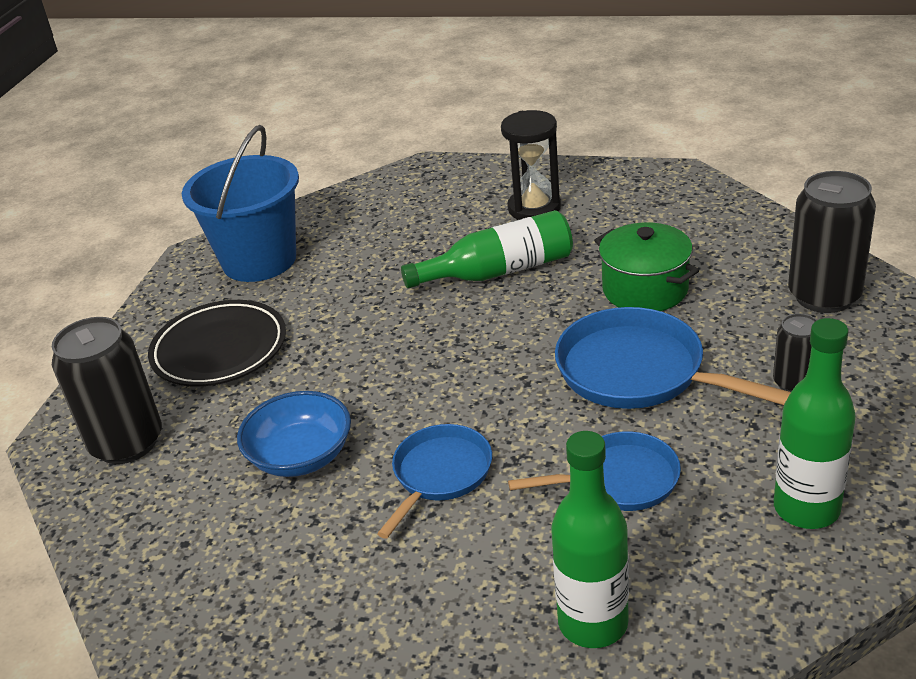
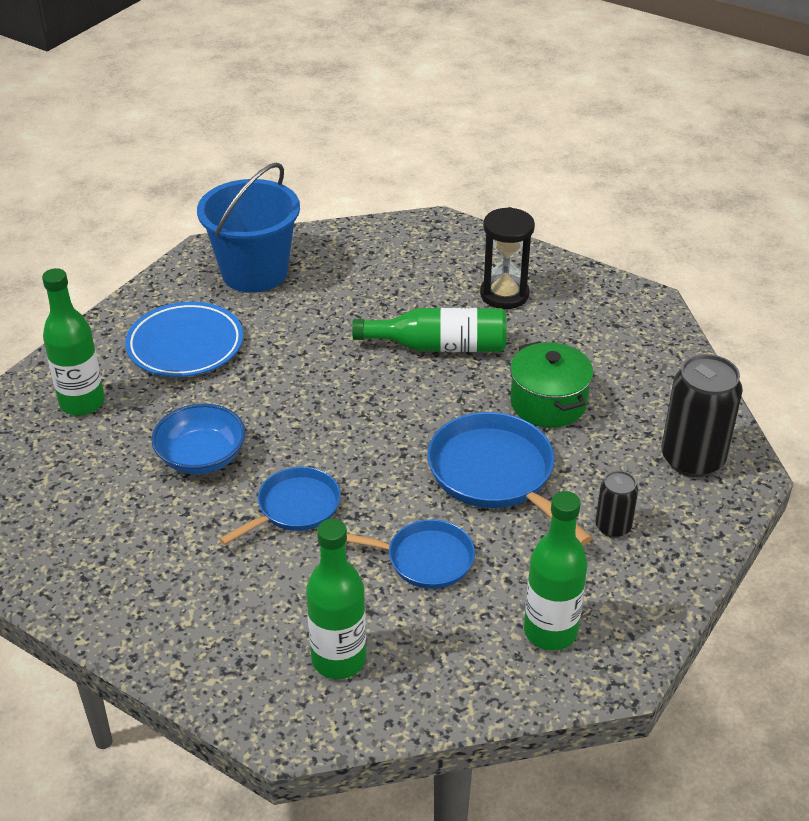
camera: 15 degrees right, 5 degrees up
black can [52,317,162,464] -> green bottle [42,268,105,416]
black plate [148,300,286,387] -> blue plate [125,302,243,377]

